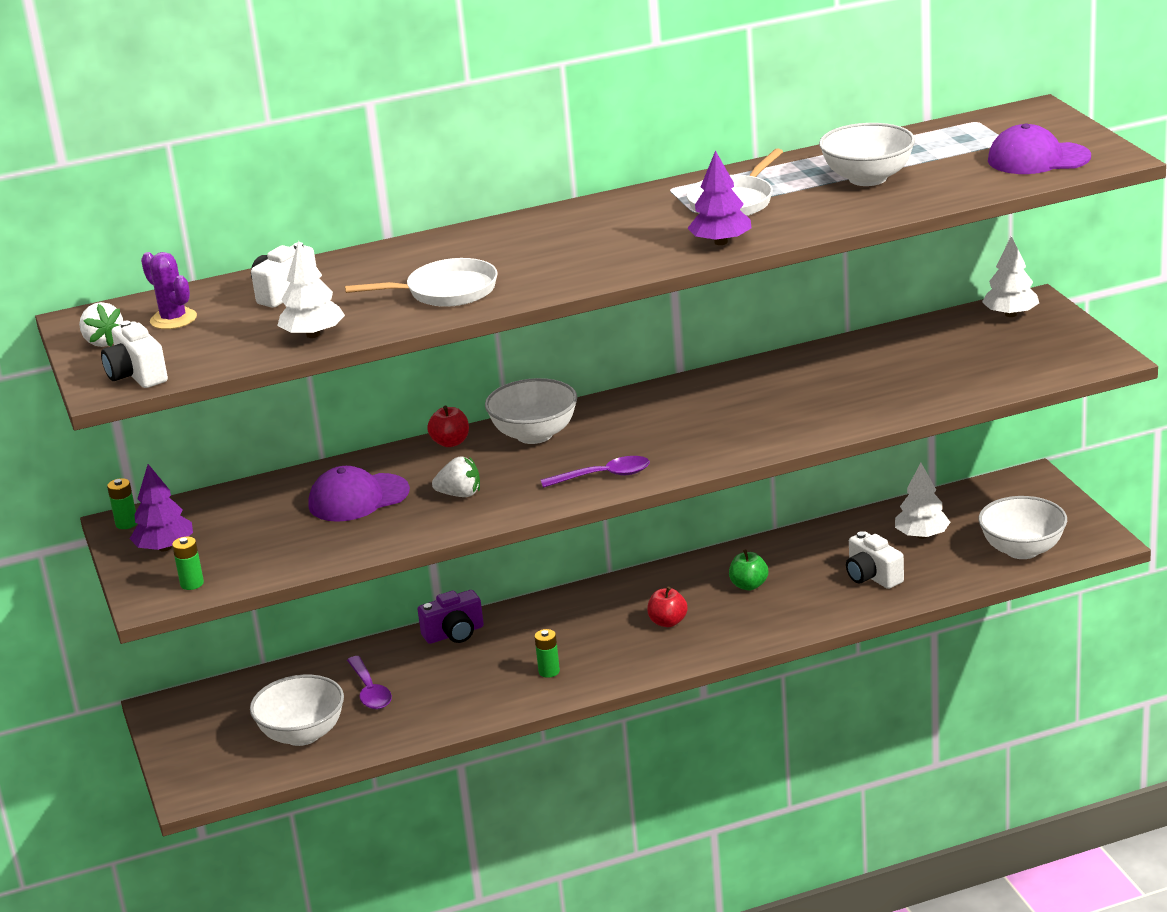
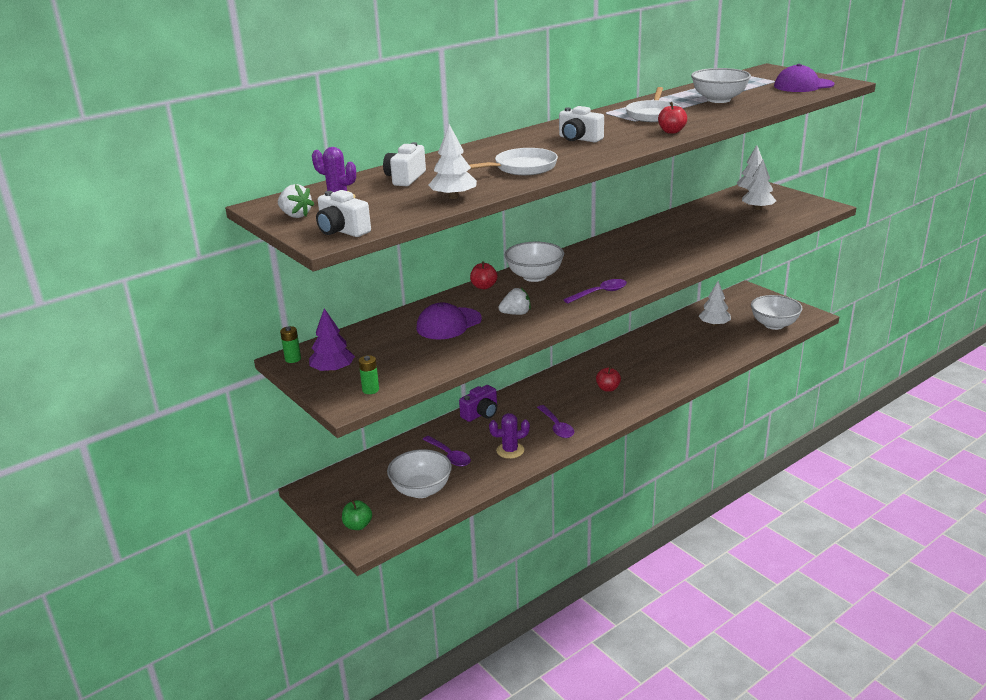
camera: 20 degrees left, 0 degrees up
green battery [535,629,560,678] -> purple spoon [537,405,574,438]
purple tree [687,150,752,245] -> red apple [658,102,687,134]
green apple [729,549,768,590] -> green apple moved to [342,500,372,530]
white camera [846,531,904,589] -> white camera moved to [559,106,604,142]
none -> purple cactus [489,413,530,459]
none -> white tree [742,160,776,210]

